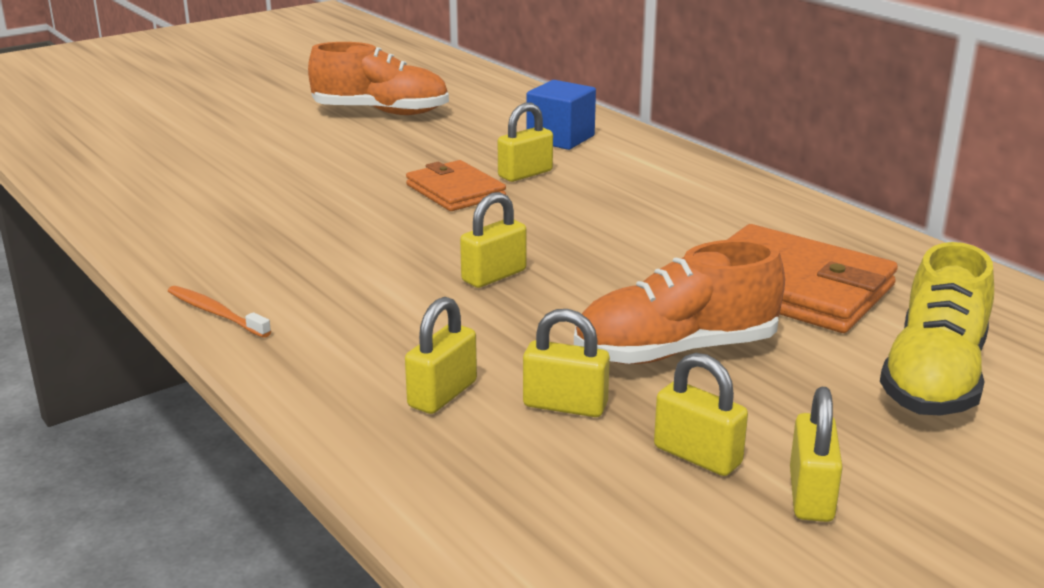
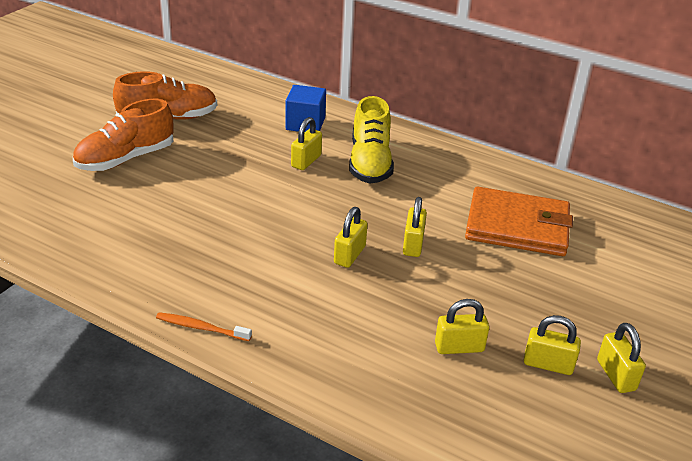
camera: 25 degrees left, 10 degrees up
yellow padlock [405,297,477,414] -> yellow padlock moved to [403,197,427,257]
orange wallet [406,160,506,211] -> none
orange shoe [574,239,785,364] -> orange shoe moved to [73,99,173,171]
yellow shoe [880,242,994,415] -> yellow shoe moved to [349,96,394,183]

